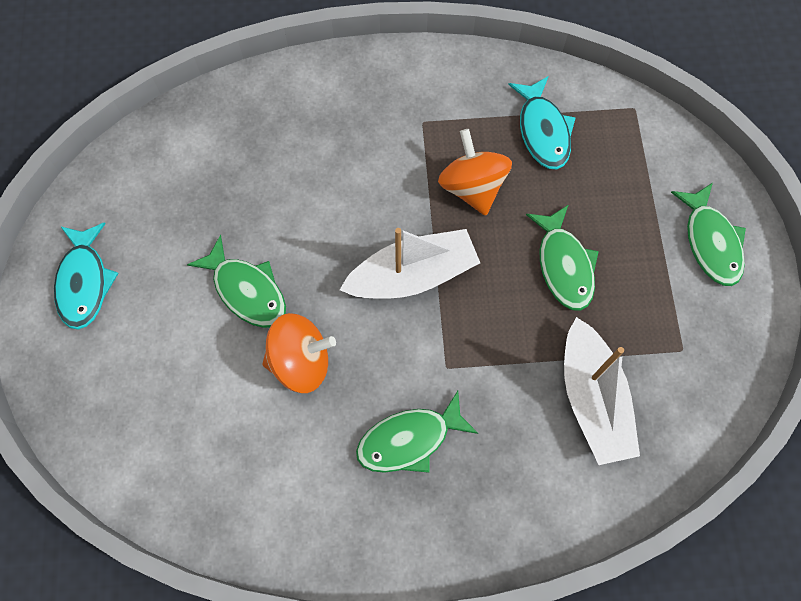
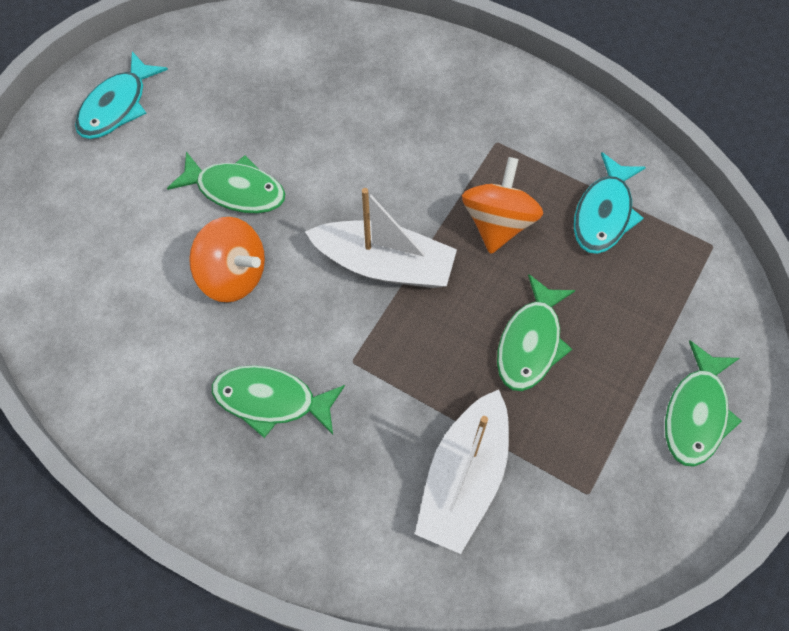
camera: 35 degrees right, 5 degrees down
green fish [187,235,286,328] -> green fish turned 60 degrees counterclockwise [167,152,285,213]

